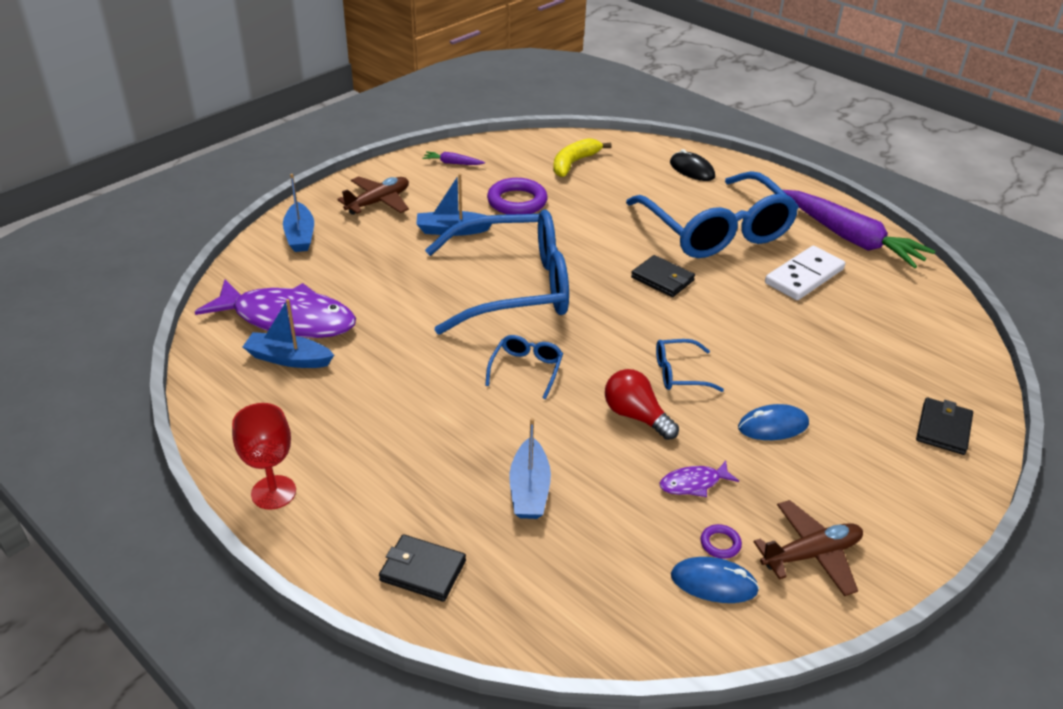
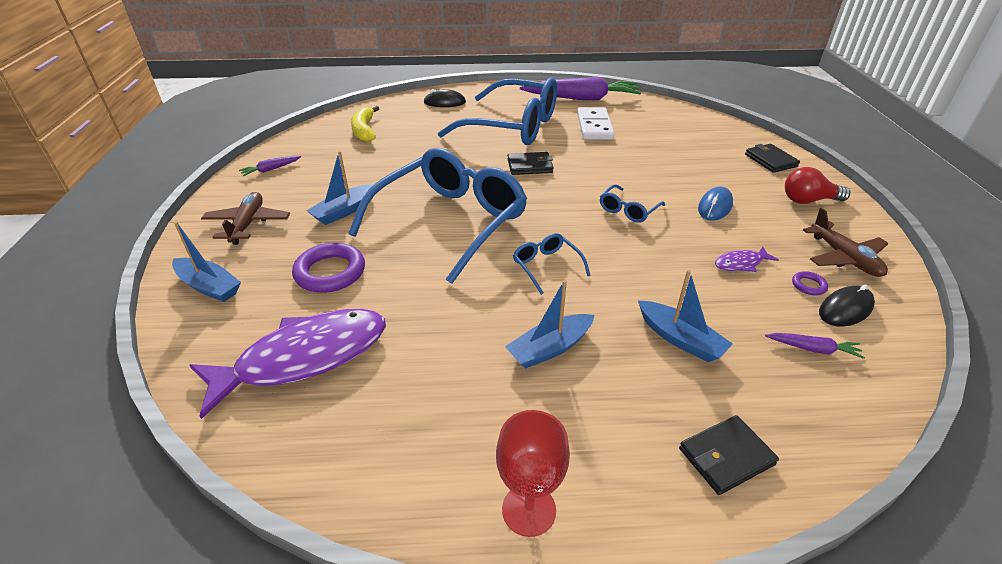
camera: 45 degrees left, 0 degrees up
blue boat [242,299,334,368] -> blue boat moved to [505,280,594,369]
purple ring [487,178,548,215] -> purple ring moved to [292,243,365,293]
red light bulb [605,369,679,440] -> red light bulb moved to [785,167,851,204]
purple fish [659,461,739,497] -> purple fish turned 45 degrees clockwise [715,247,779,272]
blue mouse [671,557,759,603] -> black mouse [819,284,875,326]
brown plane [754,500,863,596] -> brown plane turned 135 degrees clockwise [803,208,889,277]
none -> purple carrot [765,333,865,359]

